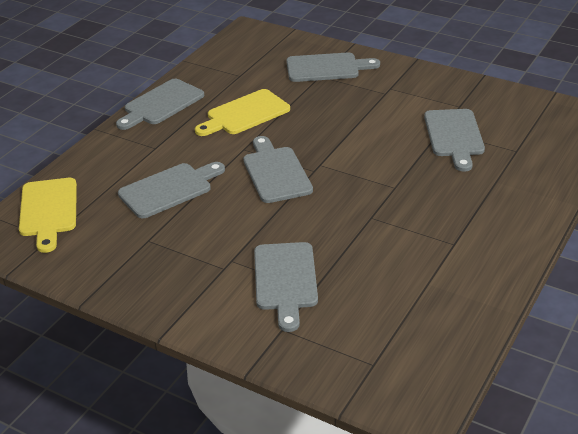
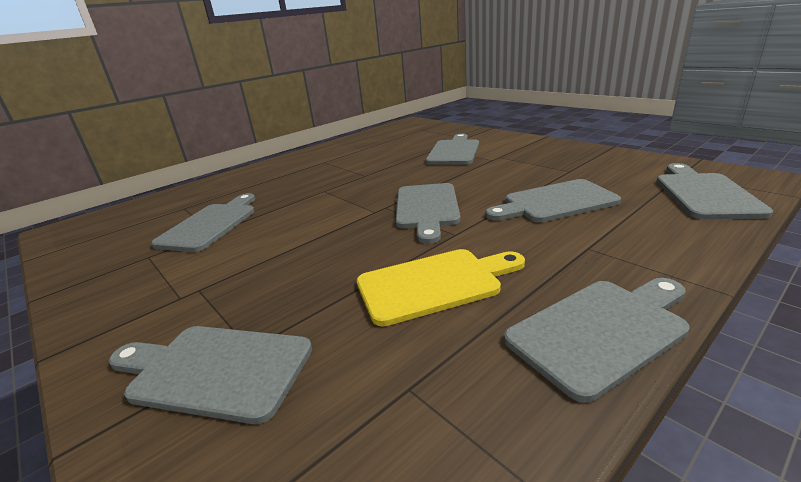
camera: 160 degrees left, 10 degrees down
yellow cutting board [19,178,77,253] -> grey cutting board [657,163,773,219]

